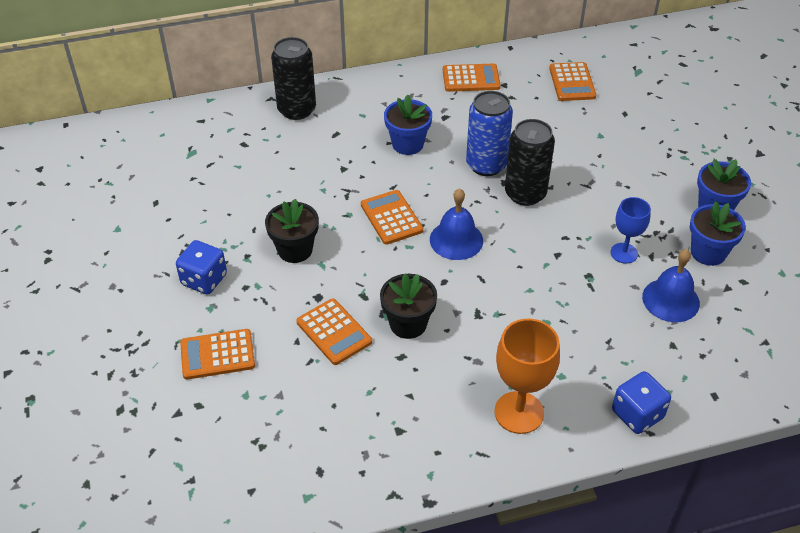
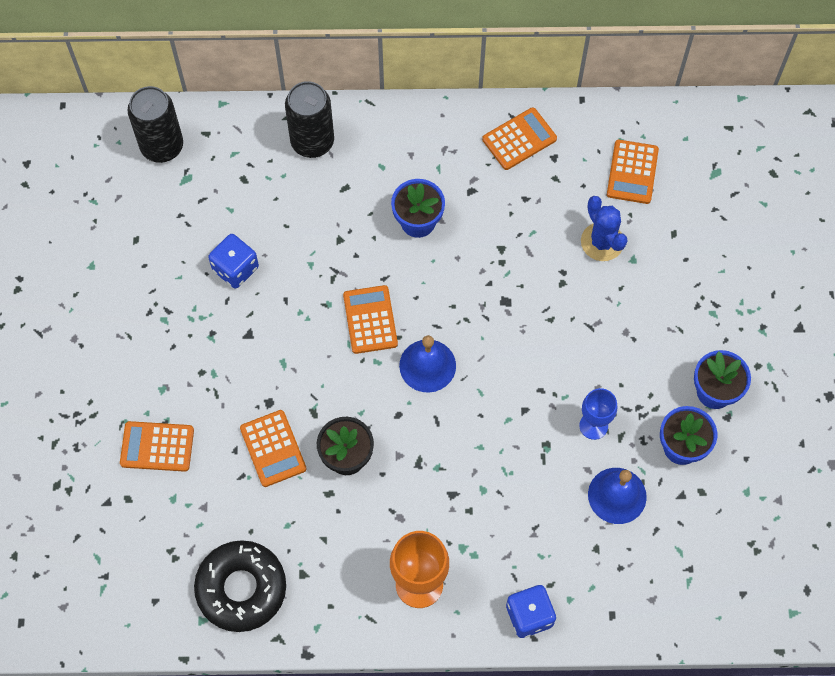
camera: 15 degrees right, 20 degrees up
blue dice [176,240,227,295] -> blue dice moved to [208,234,259,289]
black flower pot [265,199,319,263] -> none
orange calculator [443,63,501,92] -> orange calculator turned 45 degrees counterclockwise [482,107,557,170]
blue can [466,91,513,176] -> none
black can [505,119,555,206] -> black can moved to [127,86,183,163]
none -> black donut [194,540,286,632]
none -> blue cactus [581,196,628,261]

